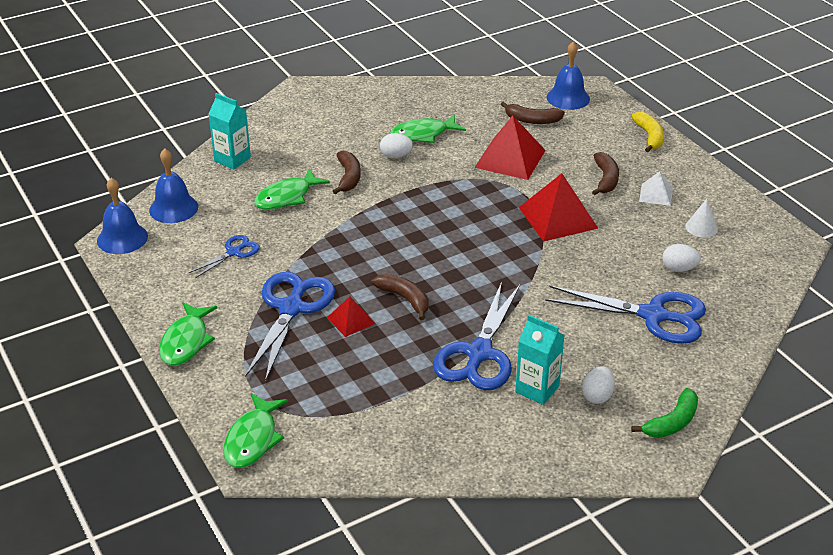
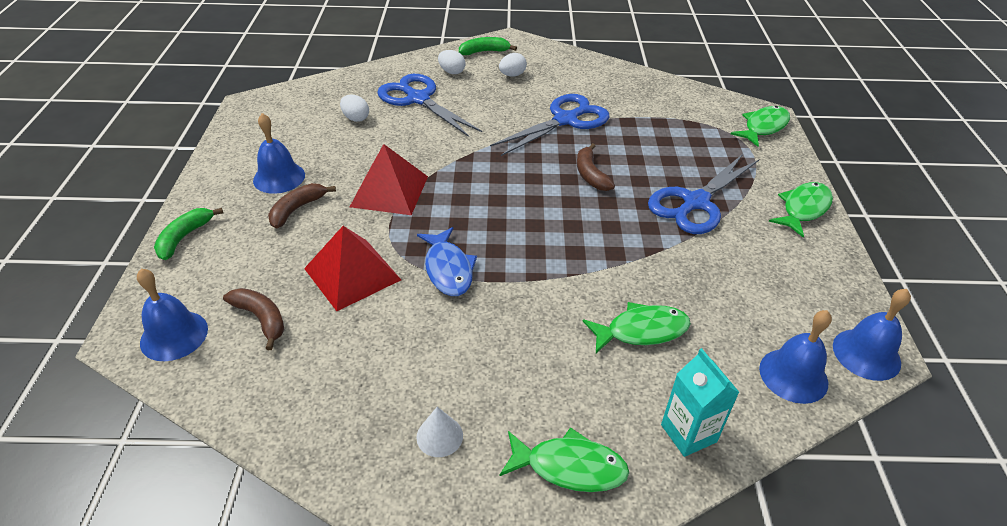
camera: 150 degrees left, 5 degrees up
blue scissors [189,235,260,278] -> none
red pyramid [327,296,375,337] -> none
brown banana [333,151,361,194] -> none
white egg [380,133,413,158] -> white egg moved to [438,50,466,74]
green fish [389,114,466,143] -> green fish moved to [499,427,629,492]
turquoise carton [515,315,565,405] -> none
yellow banana [631,112,664,152] -> green banana [154,208,223,260]
white pyramid [639,171,673,206] -> blue bell [253,113,305,194]
white cone [685,199,718,237] -> white cone moved to [416,407,463,457]
none -> blue fish [417,227,477,296]

